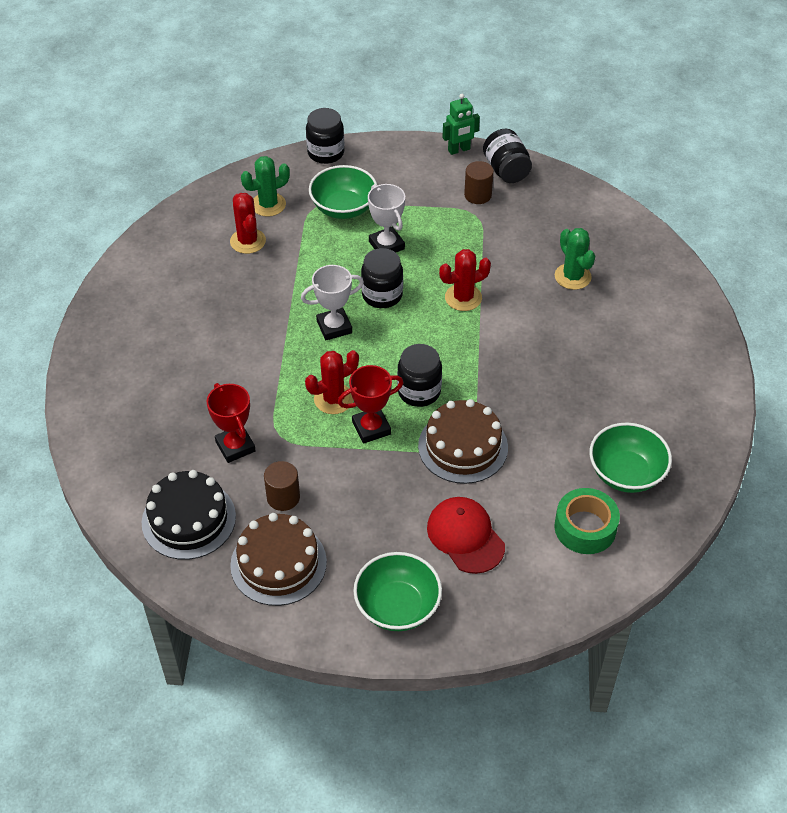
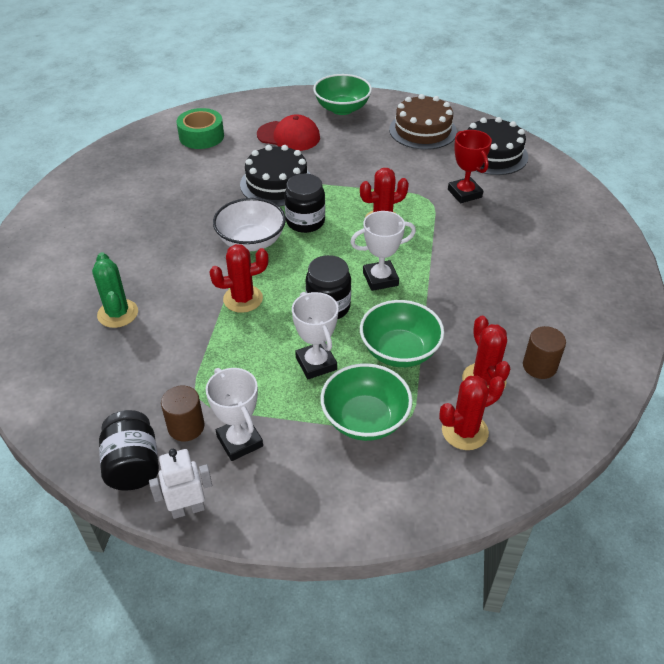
camera: 175 degrees left, 5 degrees down
green cactus [241,156,290,217] -> red cactus [439,376,505,450]
brown cylinder [264,461,300,511] -> brown cylinder moved to [523,326,566,379]
black jar [306,108,344,164] -> none
red trophy [338,365,403,444] -> none
brown cake [418,399,508,484] -> black cake [240,145,310,206]
red cap [427,497,505,574] -> red cap turned 45 degrees counterclockwise [257,114,320,151]
green robot [442,94,480,155] -> white robot [149,449,212,519]
green bowl [589,423,672,493] -> green bowl moved to [360,300,444,367]
none -> white trophy [206,368,263,461]
none -> white bowl [213,198,286,251]

